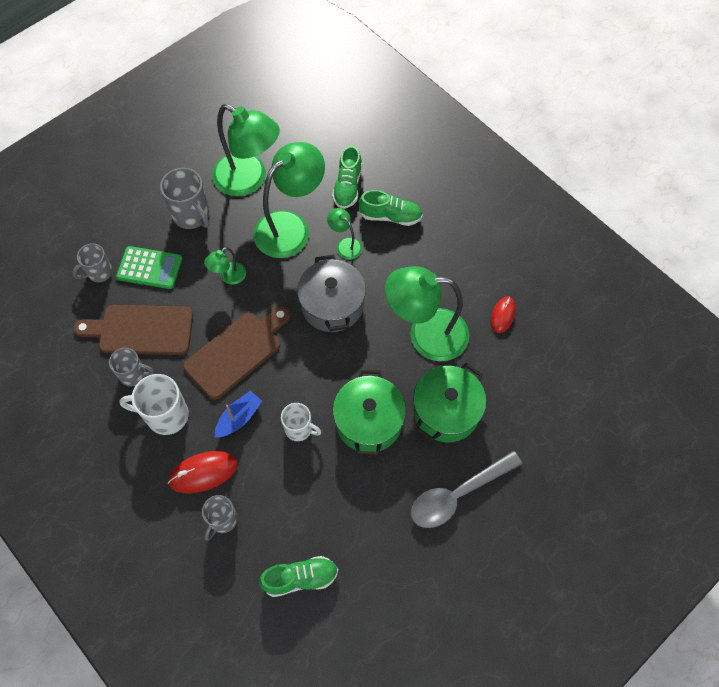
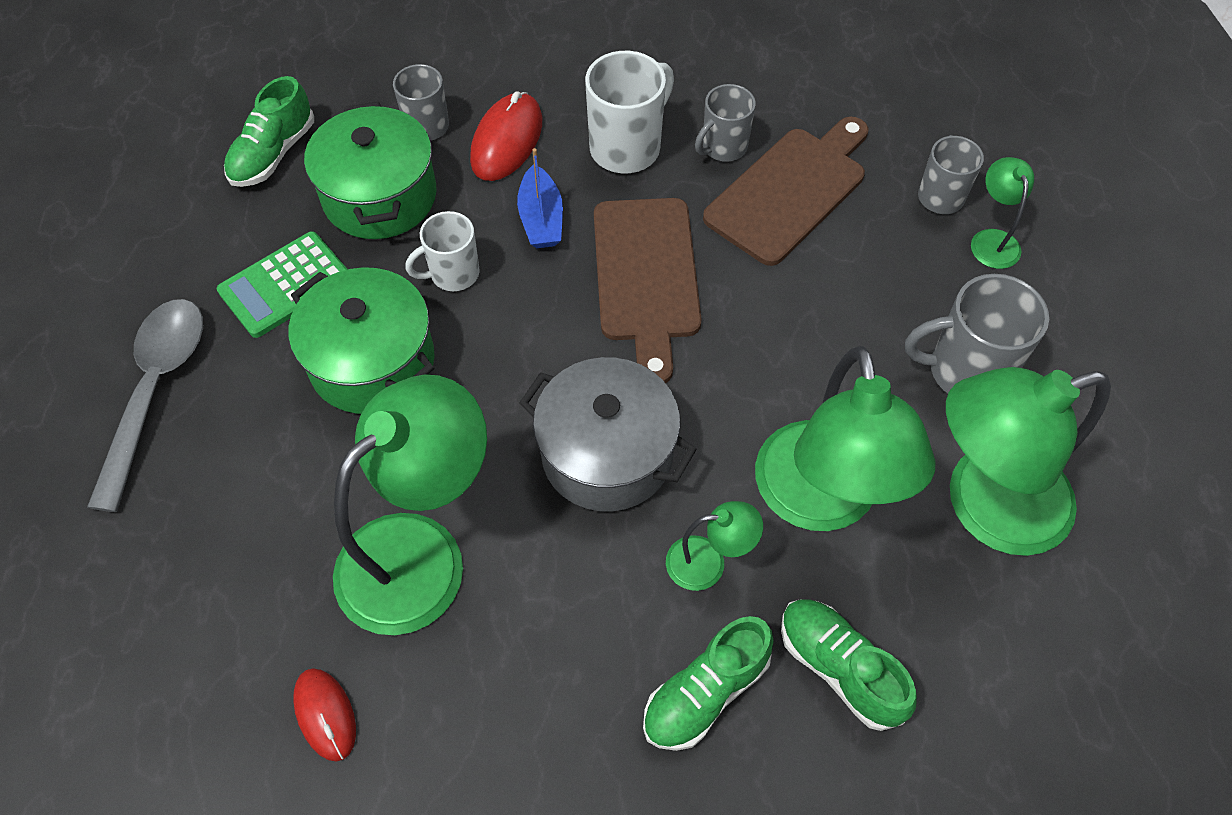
camera: 130 degrees right, 5 degrees down
green calculator [116,246,182,289] -> green calculator moved to [217,231,348,338]
green lamp [204,247,246,285] -> green lamp moved to [971,157,1034,269]
green pot [413,363,486,442] -> green pot moved to [304,102,437,239]

